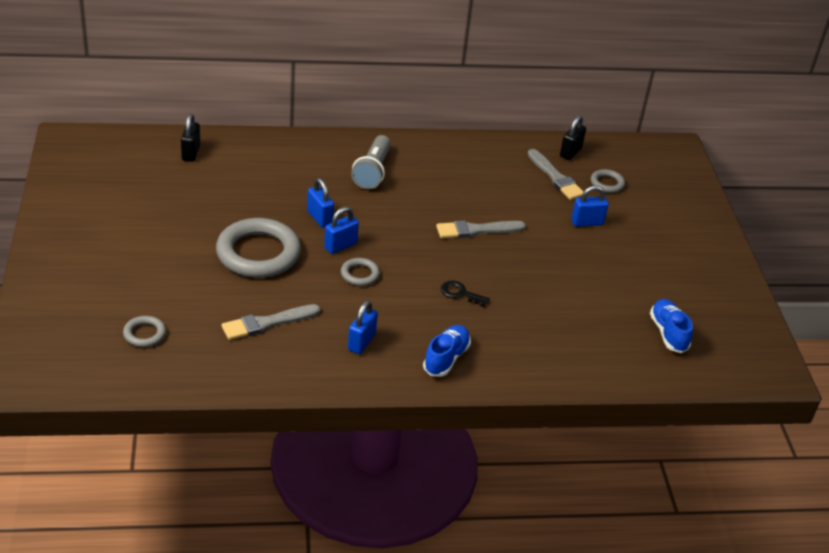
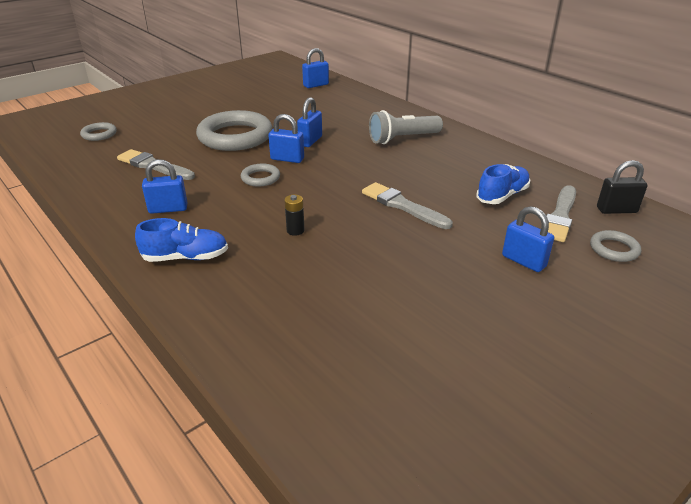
camera: 60 degrees right, 5 degrees down
black padlock [181,114,200,162] -> blue padlock [302,48,329,88]
black key [441,280,490,307] -> black battery [284,194,305,236]
blue shoe [650,299,693,353] -> blue shoe moved to [476,164,530,204]

